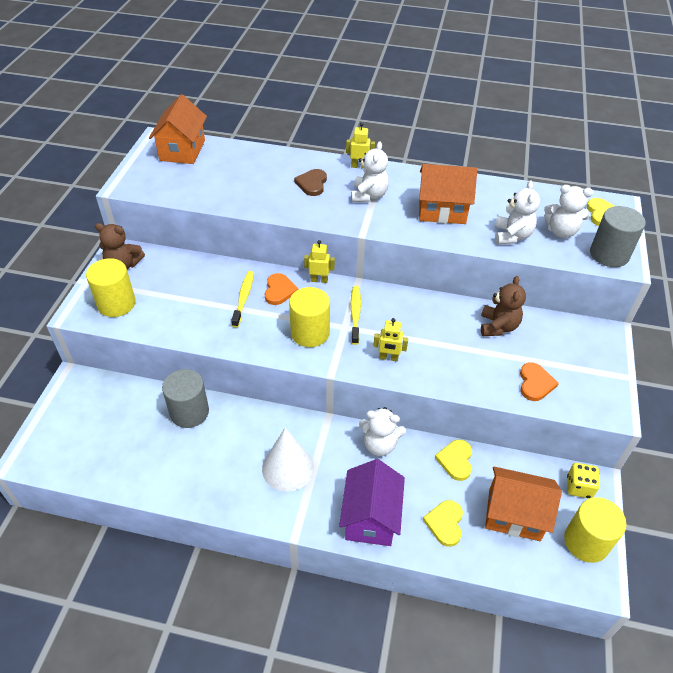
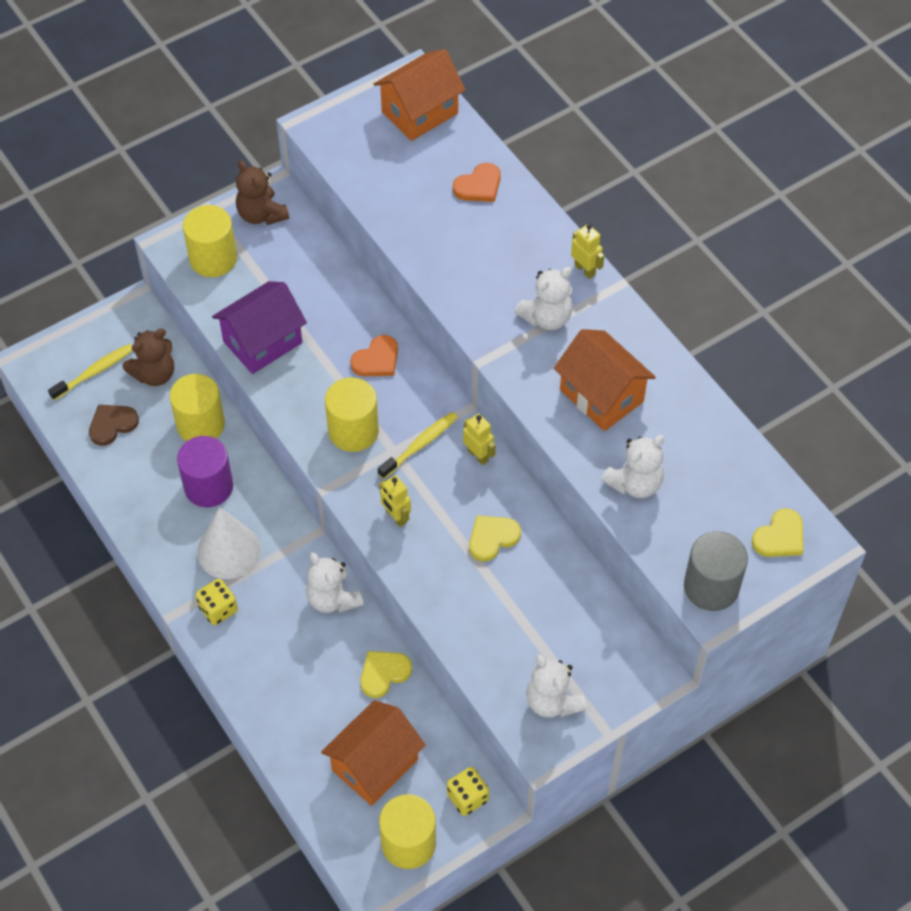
camera: 45 degrees right, 10 degrees up
grey cylinder [162,369,209,428] -> yellow cylinder [169,374,225,441]
yellow toothbrush [231,271,254,328] -> yellow toothbrush moved to [48,344,133,400]
brown heart [294,169,327,196] -> brown heart moved to [89,404,139,446]
yellow robot [304,240,335,283] -> yellow robot moved to [463,414,496,465]
purple house [339,459,405,546] -> purple house moved to [212,281,307,374]
yellow heart [423,500,463,547] -> yellow heart moved to [469,515,521,561]
brown teddy bear [481,276,526,336] -> brown teddy bear moved to [123,328,174,386]
orange house [485,466,562,541] -> orange house turned 75 degrees clockwise [321,700,426,806]
orange heart [520,362,559,401] -> orange heart moved to [453,163,501,202]
white teddy bear [544,185,593,238] -> white teddy bear moved to [526,654,587,718]
none -> purple cylinder [177,436,233,507]
none -> yellow dice [196,578,238,625]

